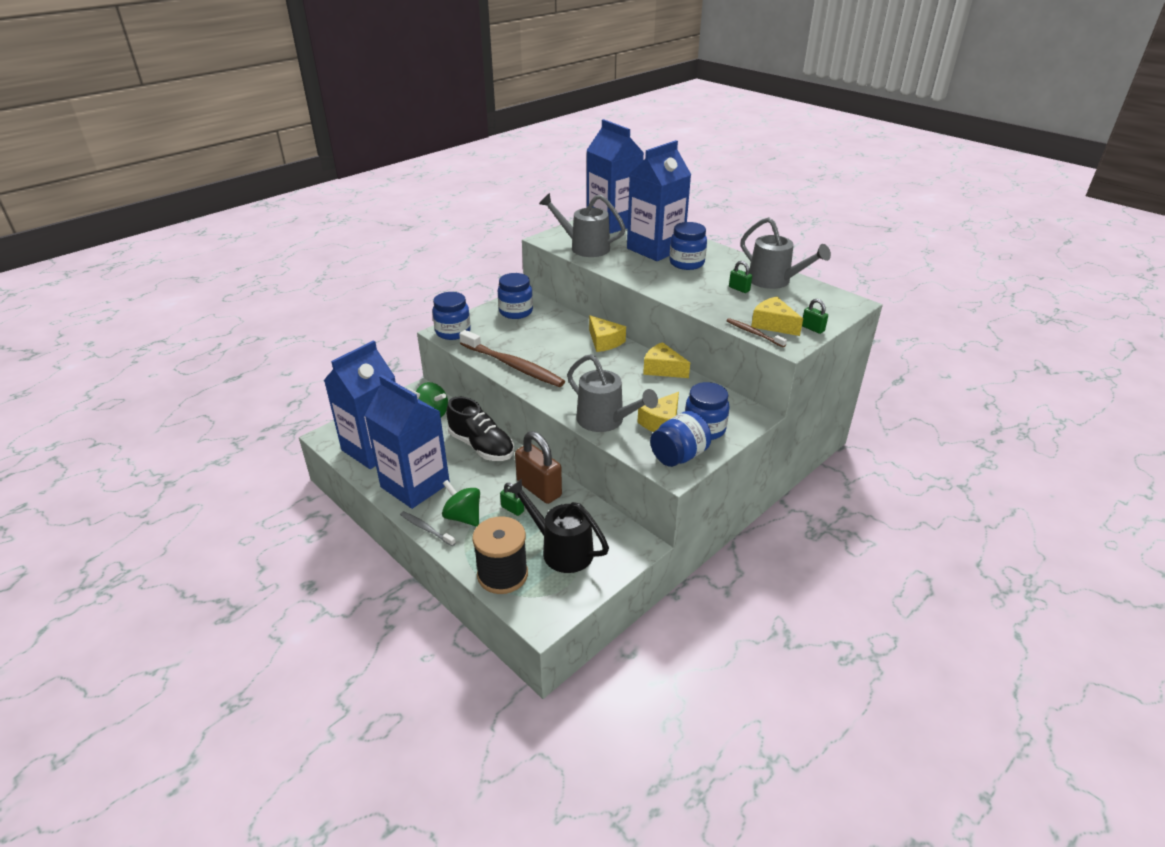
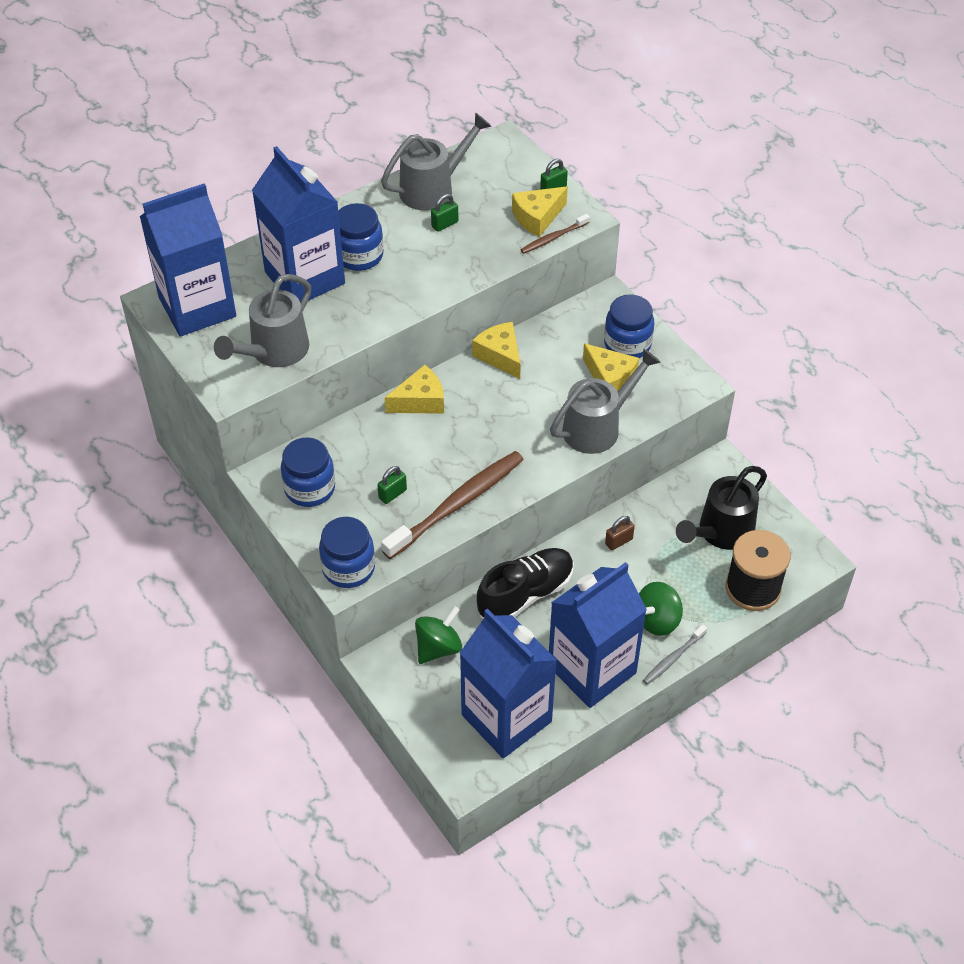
camera: 80 degrees left, 15 degrees up
green padlock [500,483,524,516] -> green padlock moved to [377,466,407,504]
brown padlock [515,431,562,504] -> brown padlock [605,516,635,550], size x0.47
yellow cheese [643,342,690,378] -> yellow cheese turned 105 degrees clockwise [472,322,521,379]
blue jar [650,411,711,467] -> none

